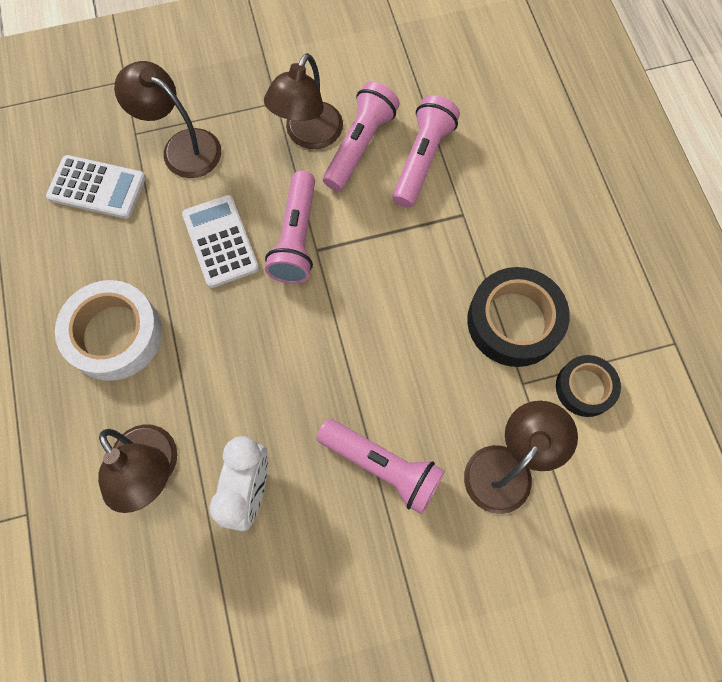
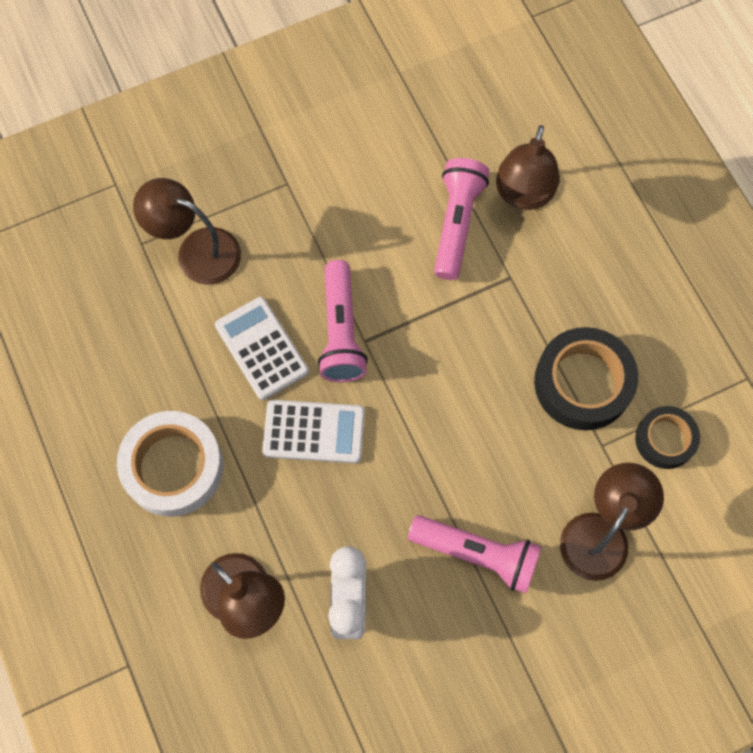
camera: 10 degrees left, 0 degrees up
white calculator [46,155,146,219] -> white calculator moved to [262,400,365,463]
brown lamp [264,53,343,149] -> brown lamp moved to [496,125,560,210]
pink flashlight [323,82,400,191] -> none

